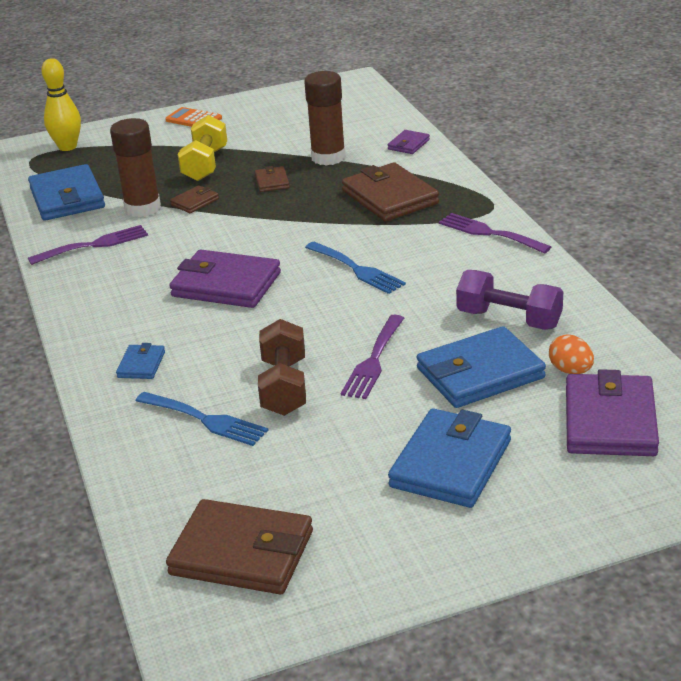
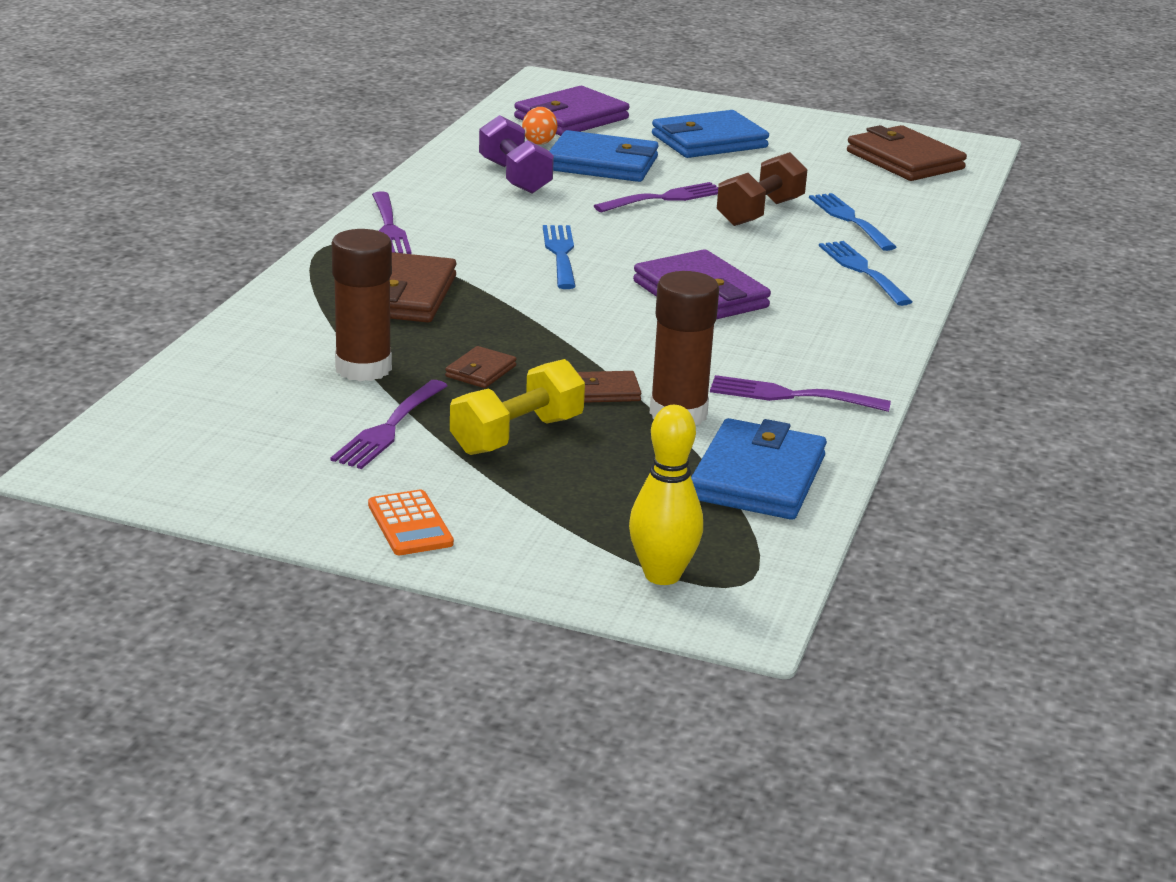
camera: 145 degrees left, 5 degrees down
blue wallet [116,343,165,379] -> blue fork [819,241,913,306]
purple wallet [388,130,430,154] -> none
none -> purple fork [331,380,448,469]

